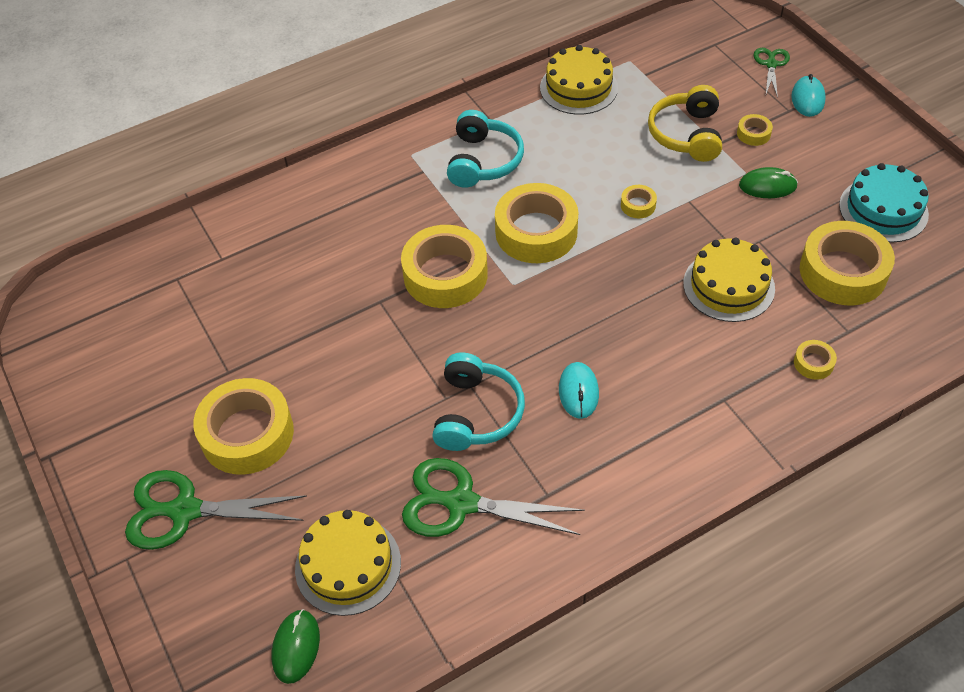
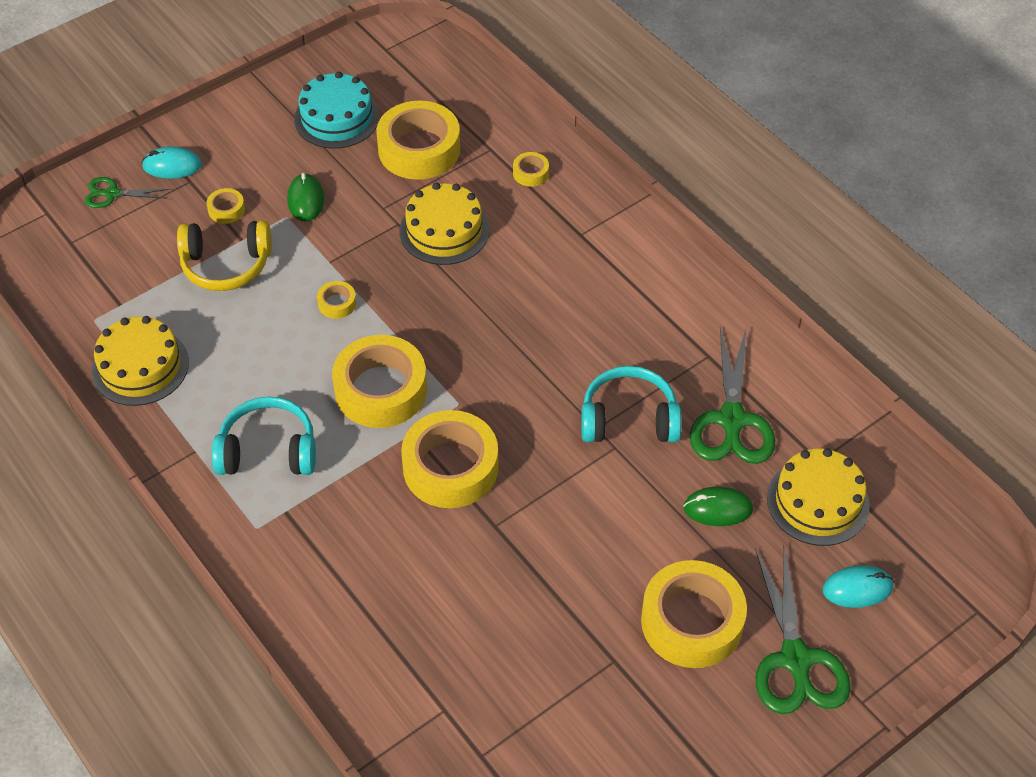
camera: 100 degrees left, 0 degrees up
green mouse [272,609,320,684] -> green mouse moved to [683,486,753,526]
turquoise mouse [559,362,599,419] -> turquoise mouse moved to [823,565,894,608]

